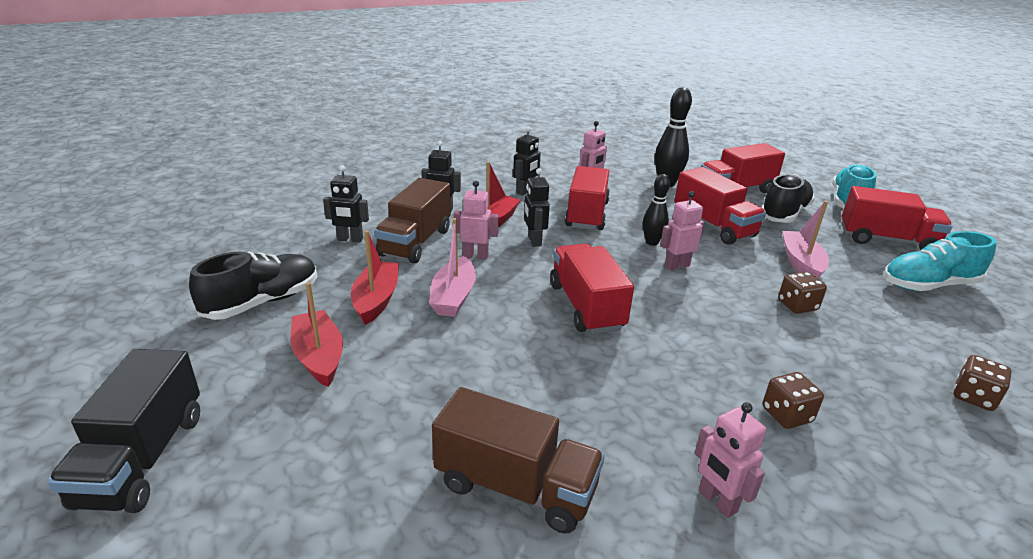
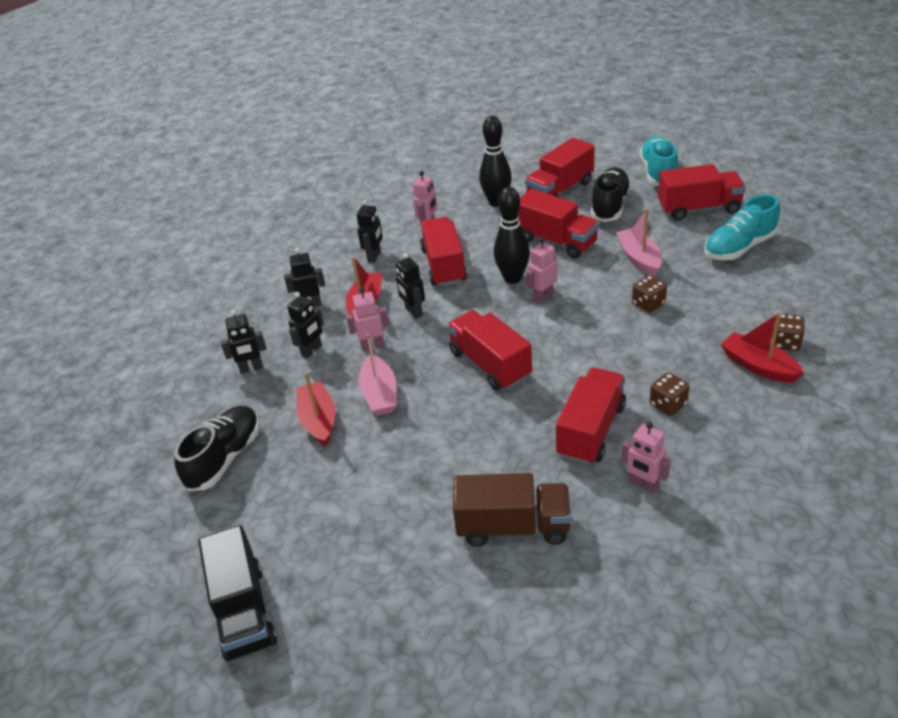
camera: 15 degrees left, 10 degrees up
red boat [290,282,343,387] -> red boat moved to [721,312,804,383]
brown truck [374,178,451,264] -> black robot [287,292,324,358]
black bowling pin [643,174,670,246] -> black bowling pin [494,187,530,284], size x1.57
none -> red truck [556,368,626,465]

